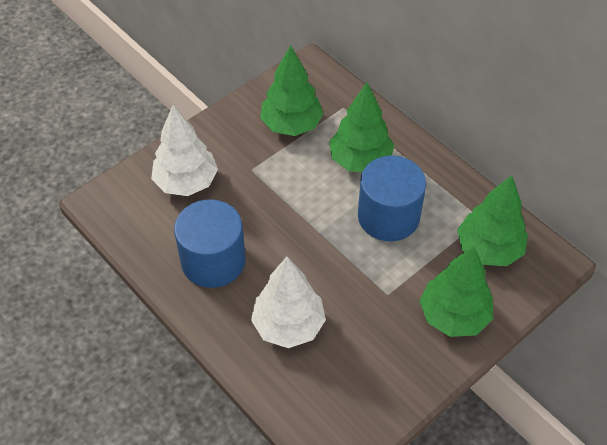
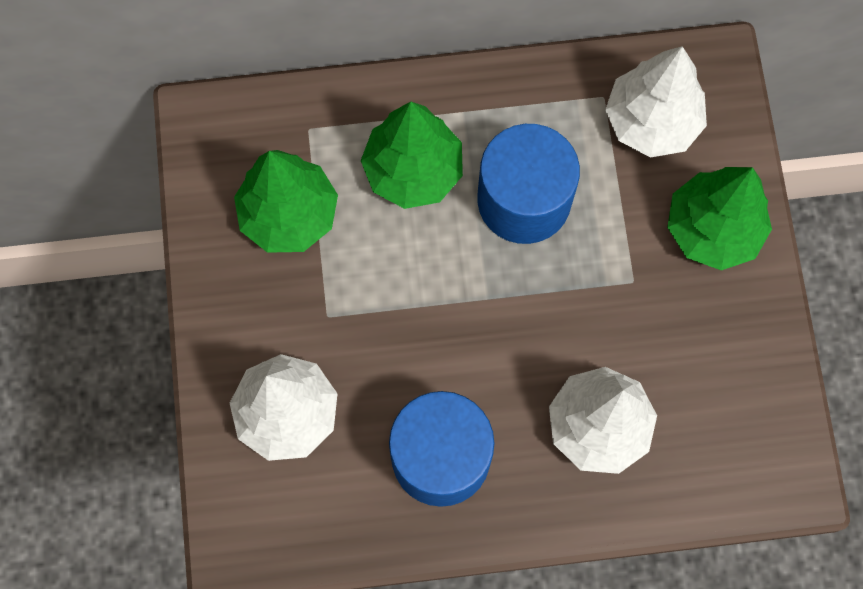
camera: 55 degrees left, 20 degrees up
green tree [457,175,528,266] -> white tree [605,46,707,158]

